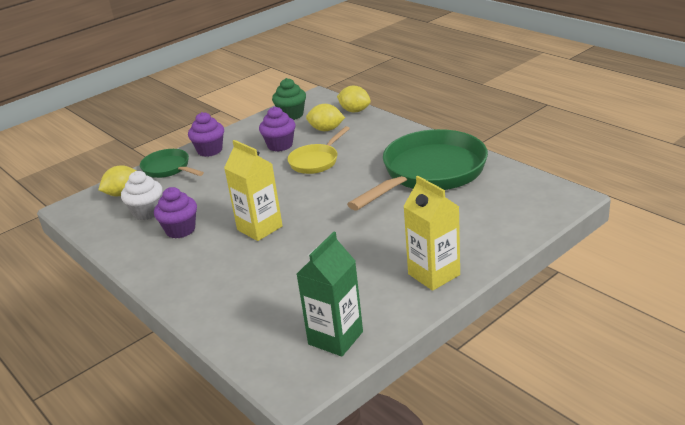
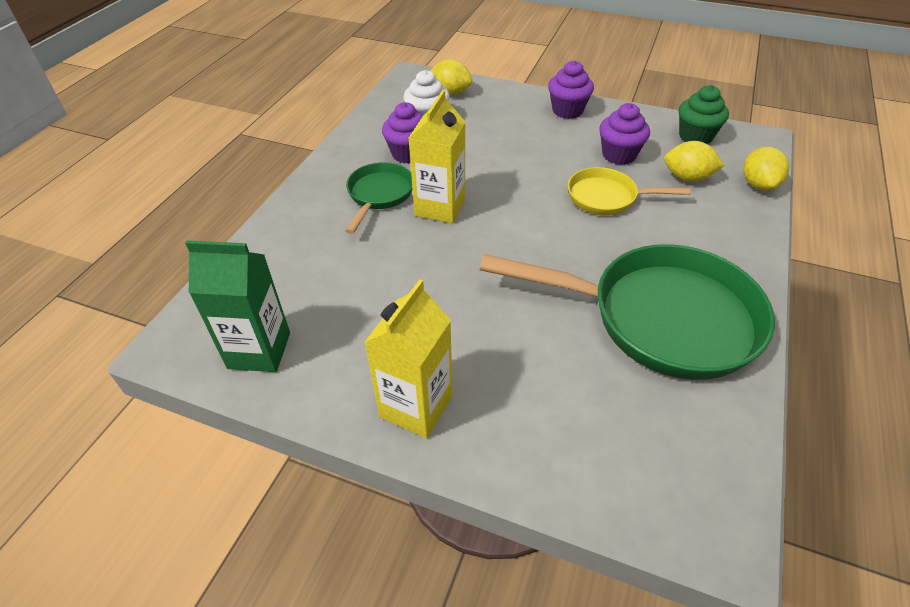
camera: 60 degrees right, 15 degrees up
green pan [140,149,204,178] -> green pan moved to [346,162,413,234]
yellow lemon [306,104,345,131] -> yellow lemon turned 60 degrees counterclockwise [664,141,724,182]

